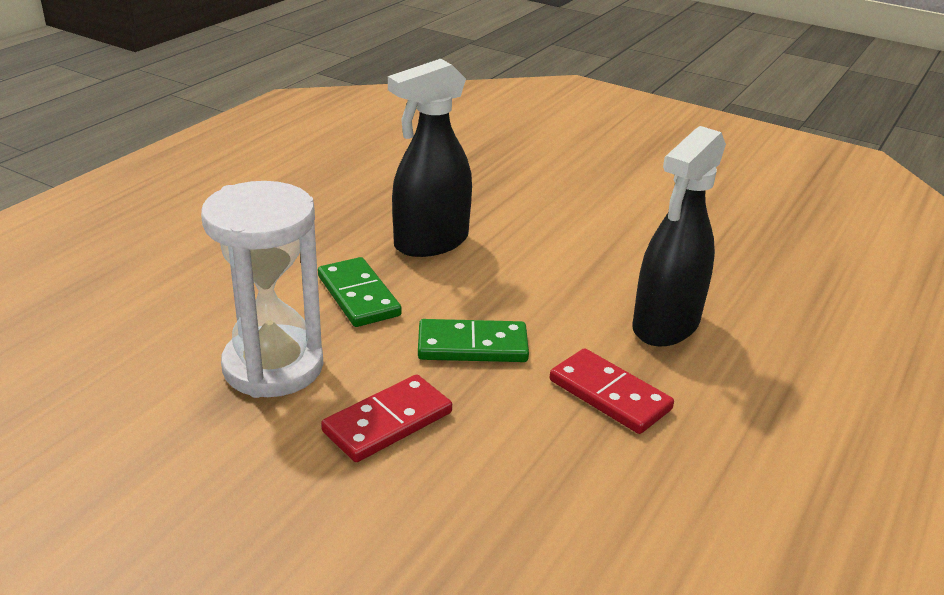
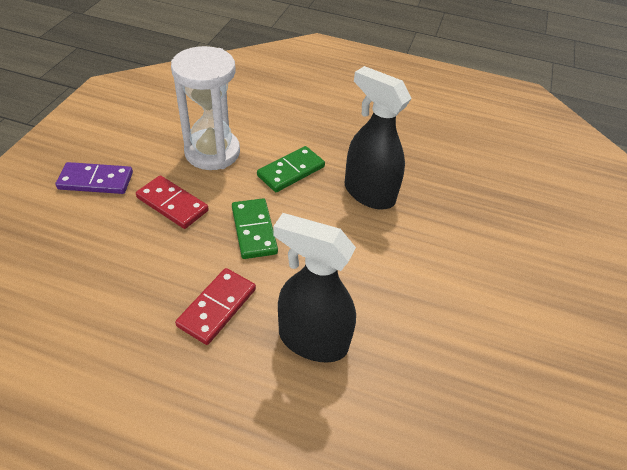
camera: 75 degrees right, 15 degrees up
none -> purple domino [55,162,133,194]

